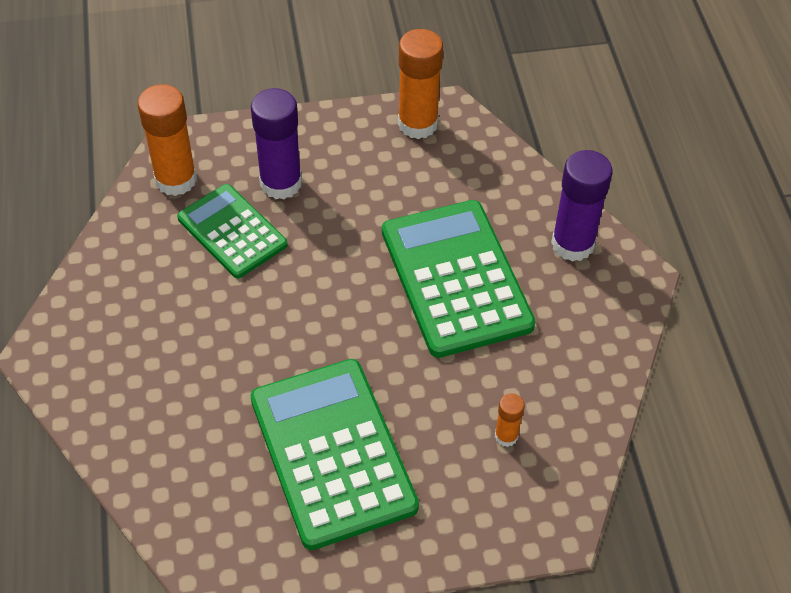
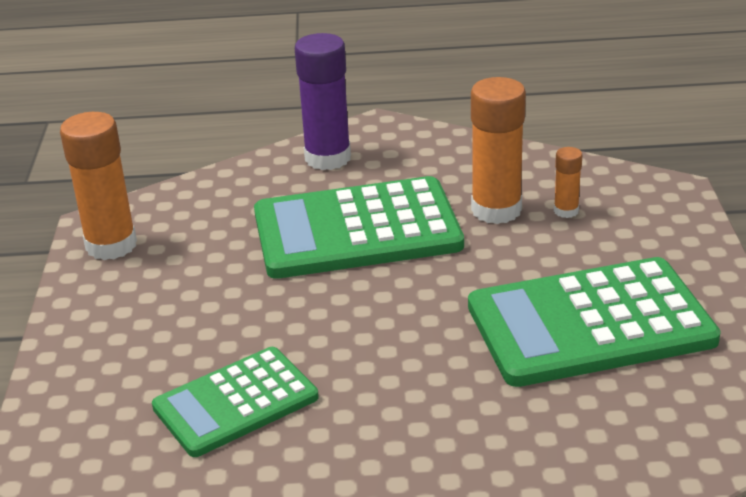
camera: 80 degrees left, 20 degrees down
orange glue stick [137,84,197,196] -> orange glue stick moved to [471,77,526,224]
purple glue stick [251,88,302,199] -> none

